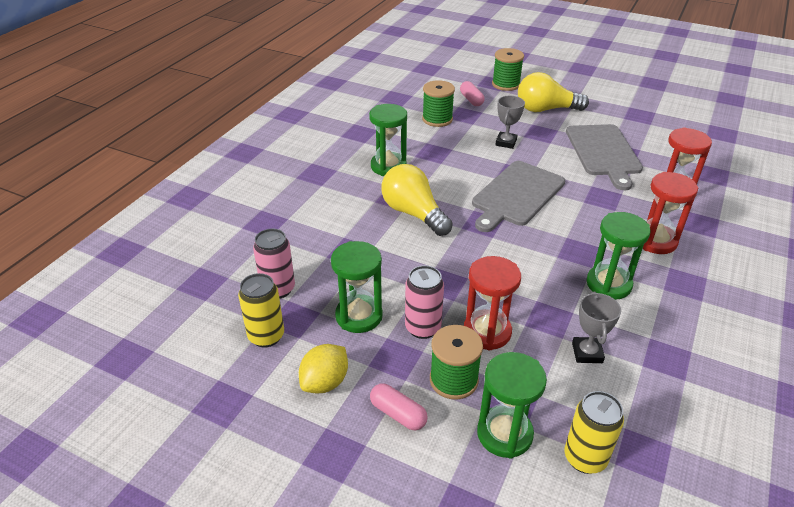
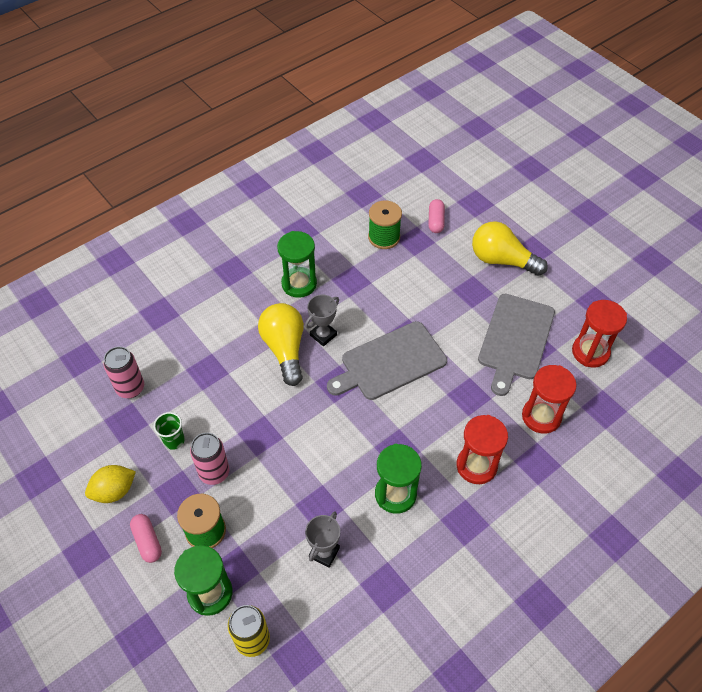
camera: 25 degrees right, 15 degrees up
yellow can [238,273,284,348] -> none
green hourglass [331,241,383,333] -> green cup [154,412,185,450]
red hourglass [464,256,521,351] -> red hourglass moved to [572,300,627,368]
green spool [492,48,524,91] -> none
grey trophy [495,96,525,149] -> grey trophy moved to [305,295,339,346]

